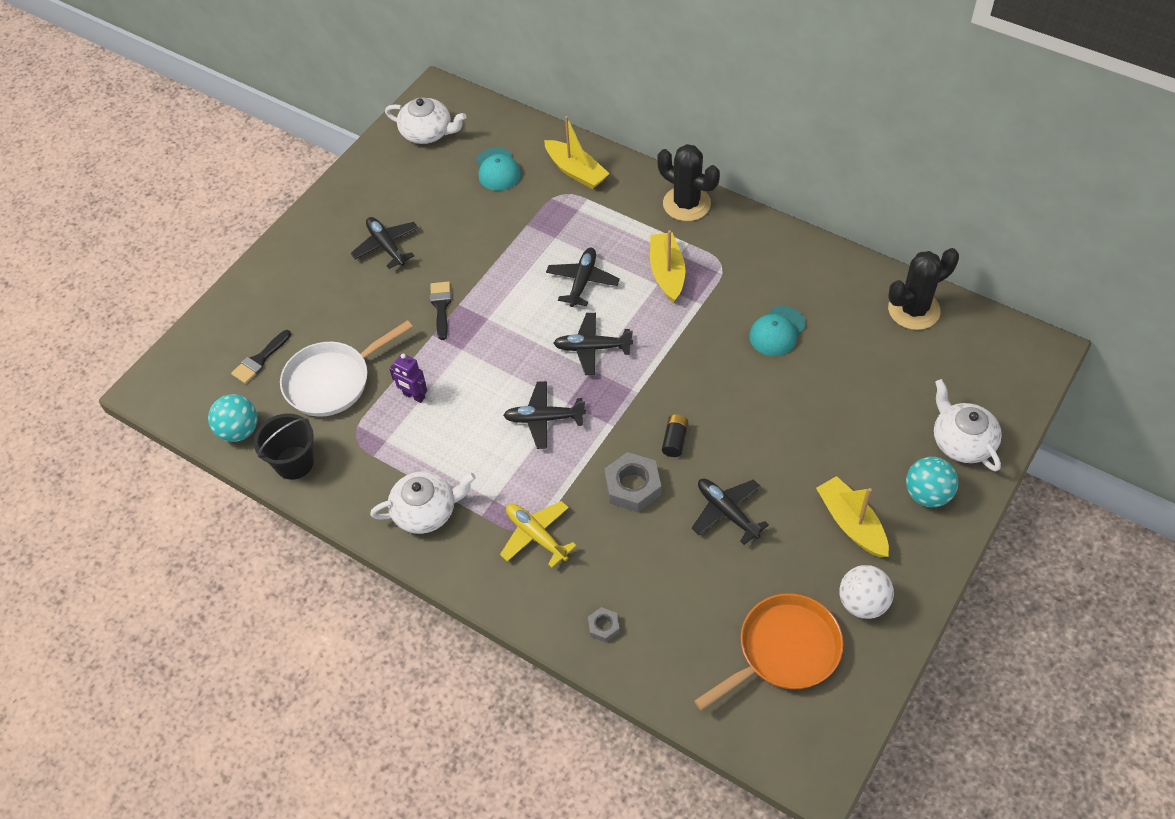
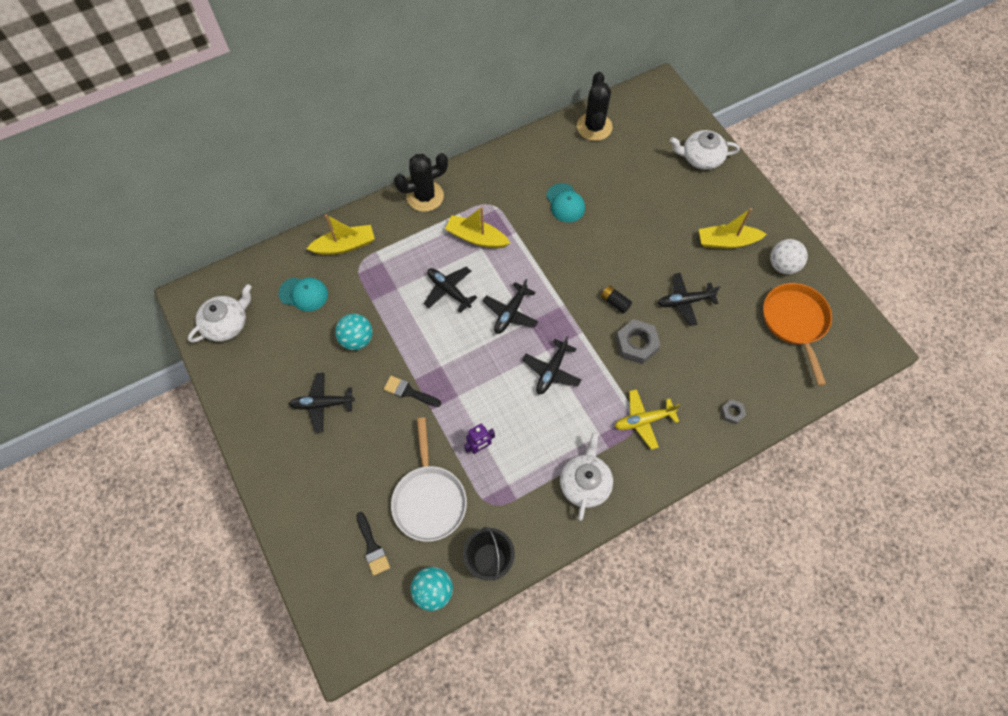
camera: 65 degrees left, 10 degrees up
turquoise ball [906,457,959,507] -> turquoise ball moved to [335,314,373,350]

